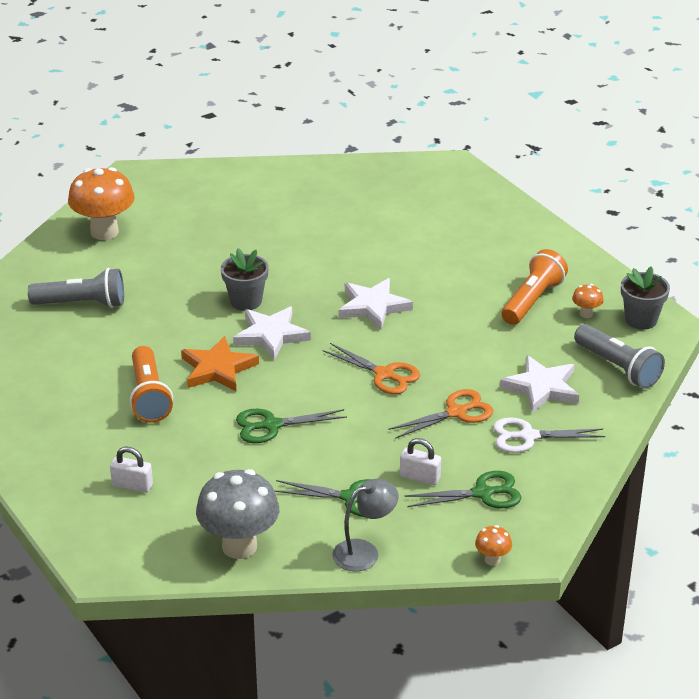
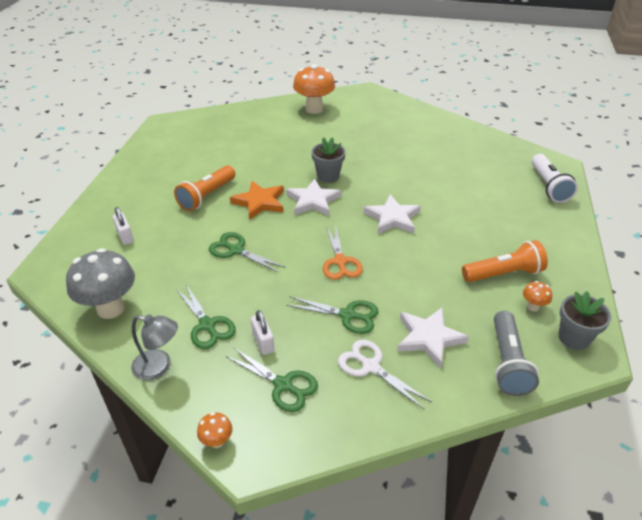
camera: 45 degrees right, 5 degrees up
grey flashlight [28,268,124,308] -> none
orange scissors [388,389,493,439] -> green scissors [286,296,379,334]
none -> white flashlight [532,154,578,203]

